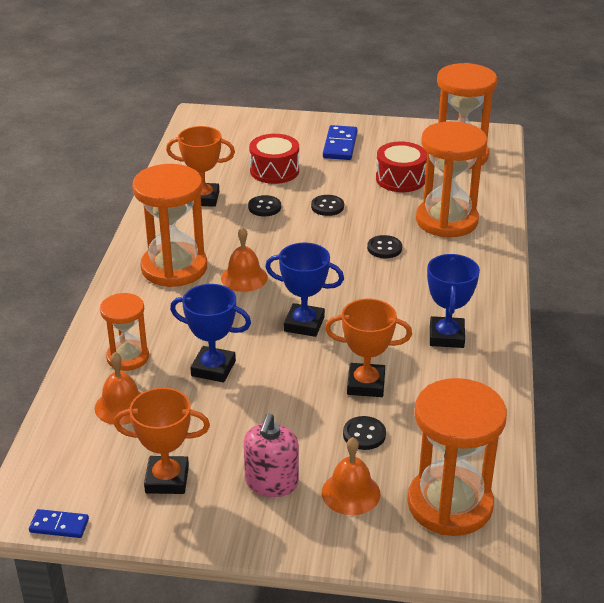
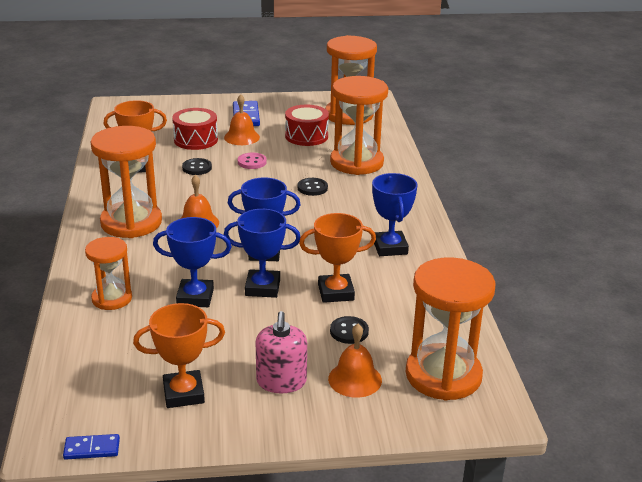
camera: 15 degrees left, 5 degrees down
orange bell [95,352,141,425] -> orange bell moved to [224,94,260,145]
black button [311,195,344,216] -> pink button [238,153,267,169]
none -> blue trophy [224,209,300,298]

